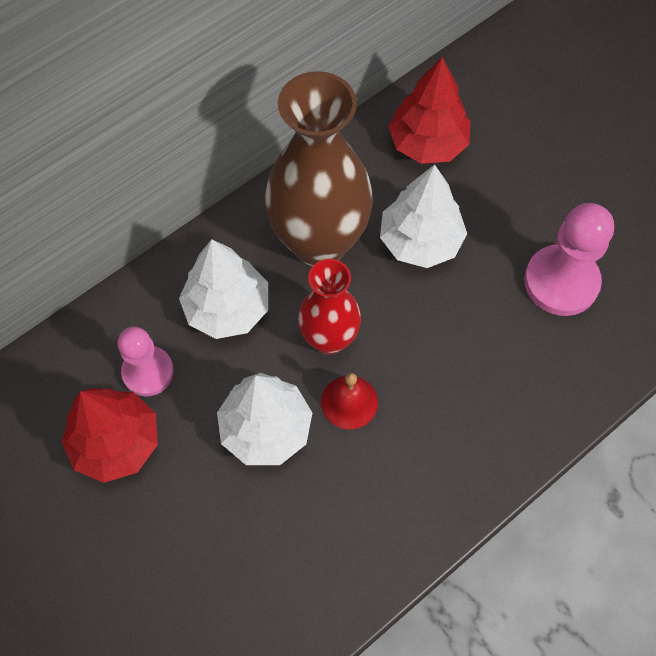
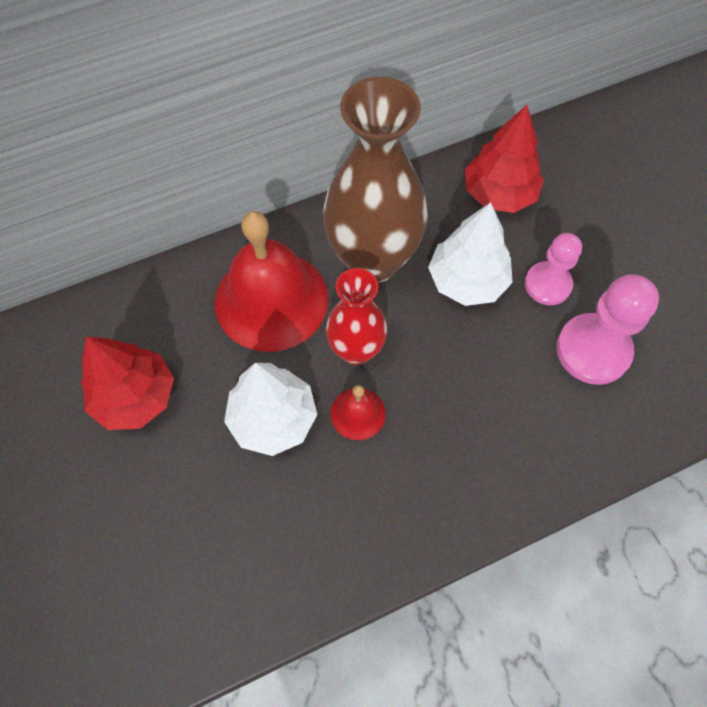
camera: 15 degrees right, 0 degrees up
pink pawn [118,327,174,396] -> pink pawn moved to [525,233,582,305]
white tree [179,239,268,339] -> red bell [215,211,328,352]

